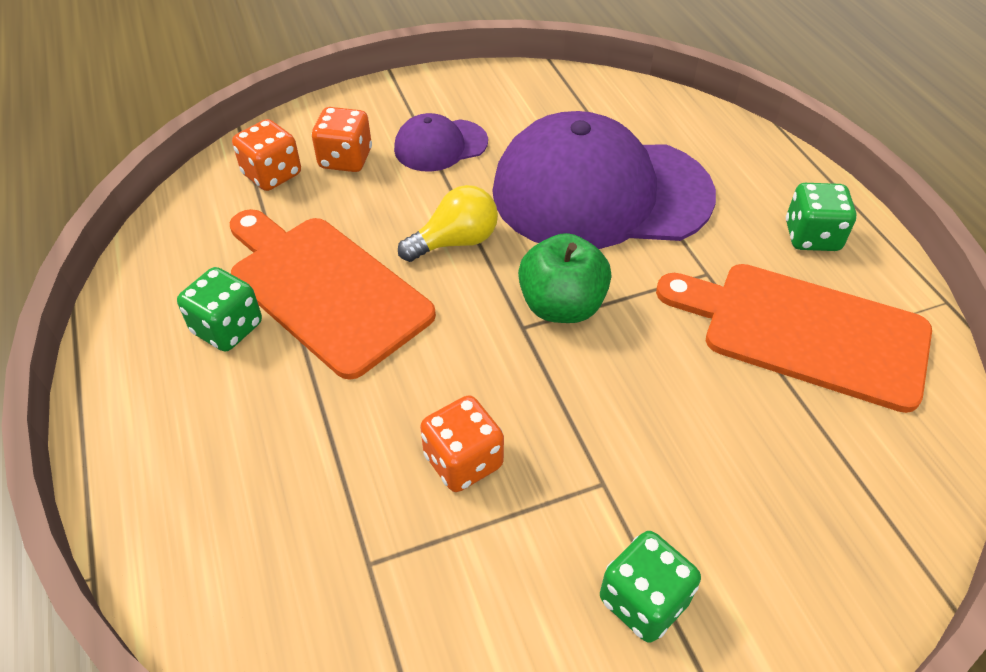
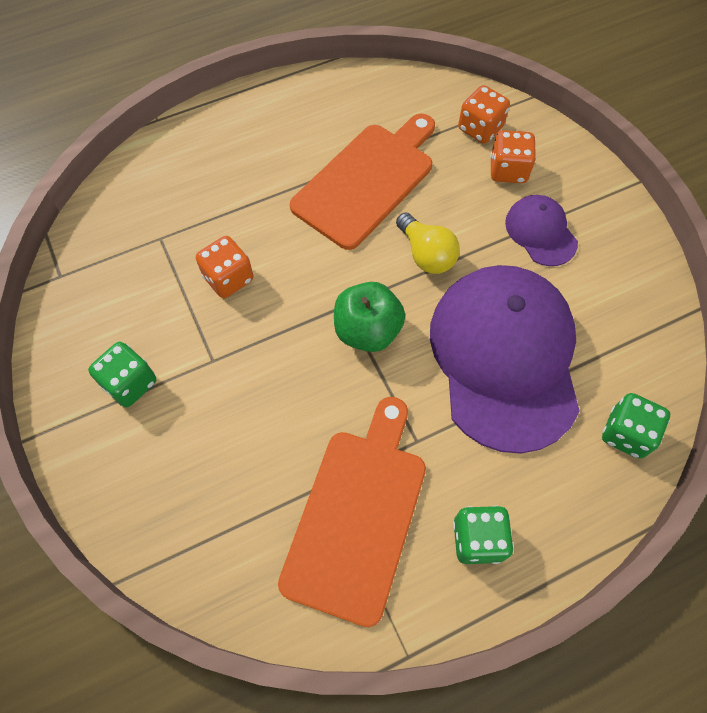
camera: 85 degrees right, 15 degrees up
green dice [177,267,262,352] -> green dice moved to [602,393,670,459]

